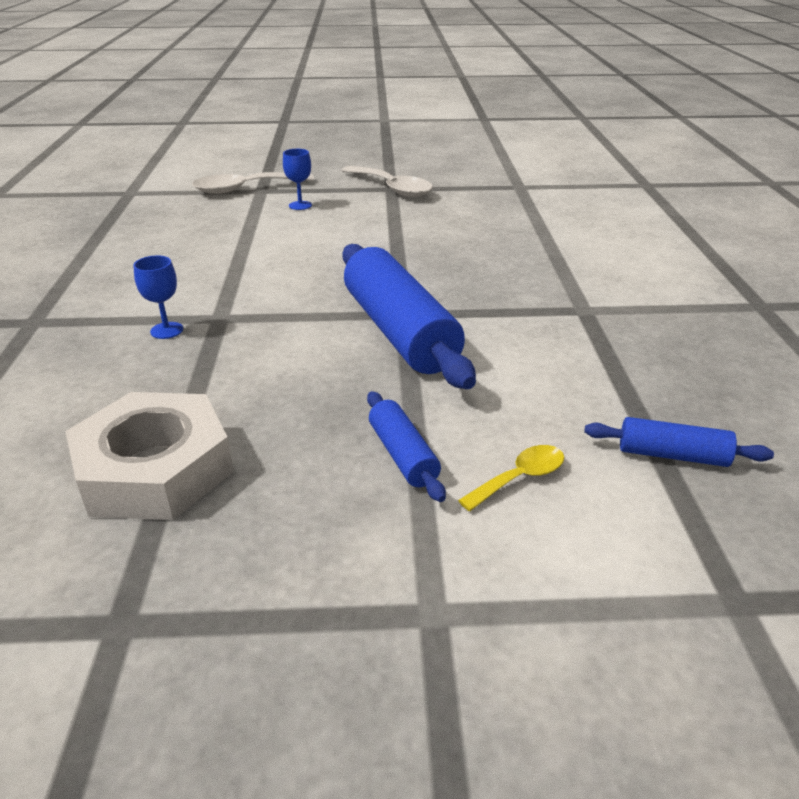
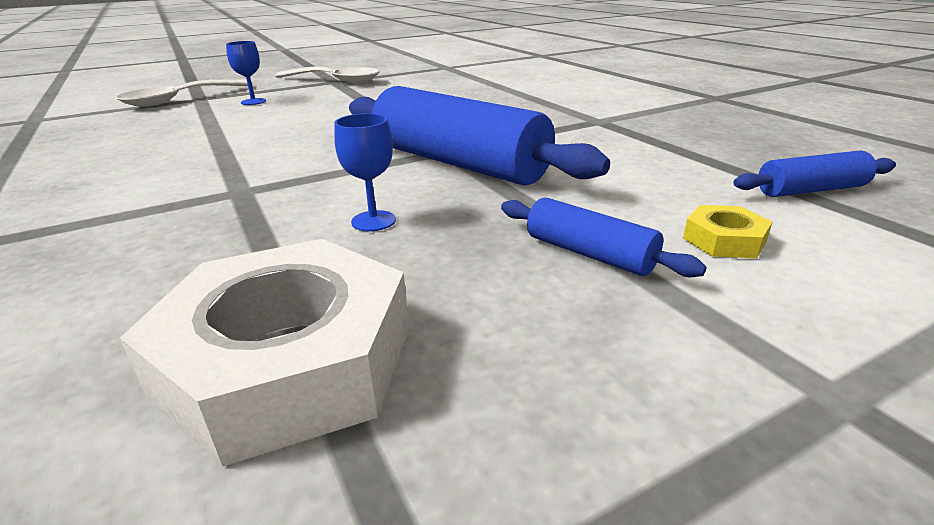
camera: 25 degrees left, 5 degrees down
blue goblet [133,256,183,339] -> blue goblet moved to [334,113,396,232]
yellow spoon [458,445,564,511] -> yellow nut [683,205,772,258]

